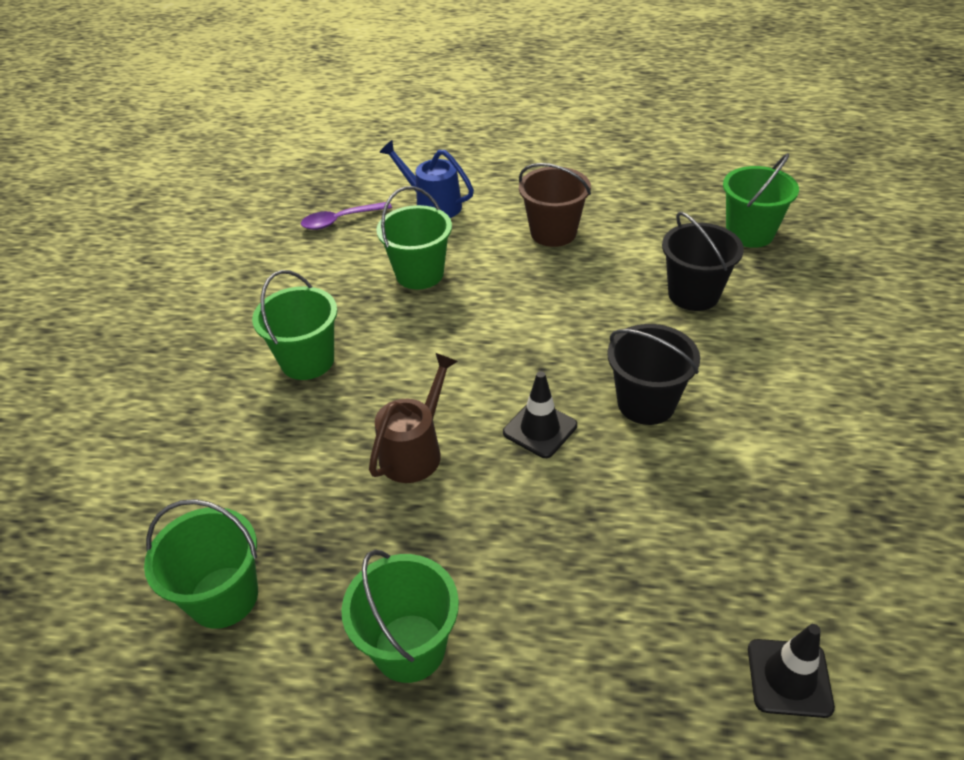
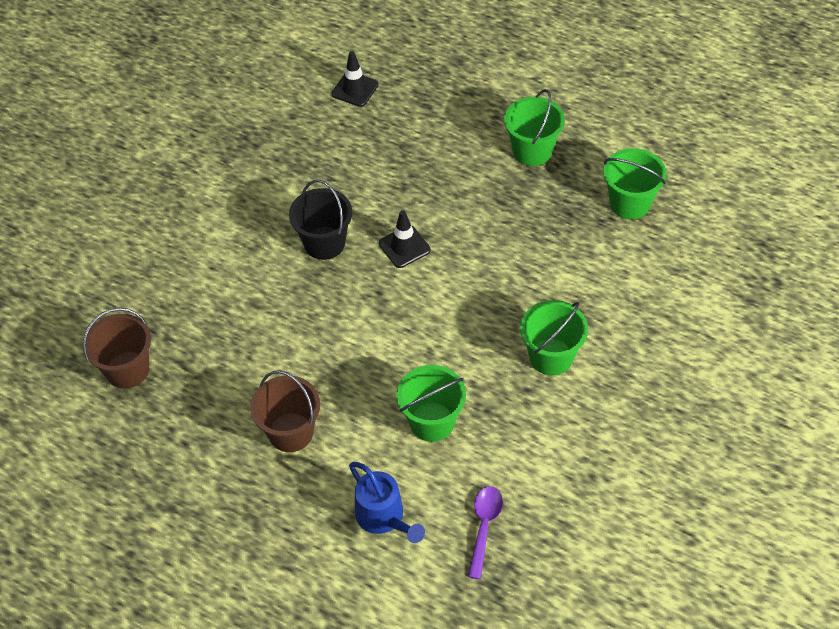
camera: 160 degrees left, 10 degrees up
purple spoon [301,202,392,230] -> purple spoon turned 75 degrees counterclockwise [468,486,503,579]
brown watering can [369,353,458,483] -> none
black bucket [662,212,744,311] -> none
green bucket [723,153,799,248] -> brown bucket [83,308,151,389]

